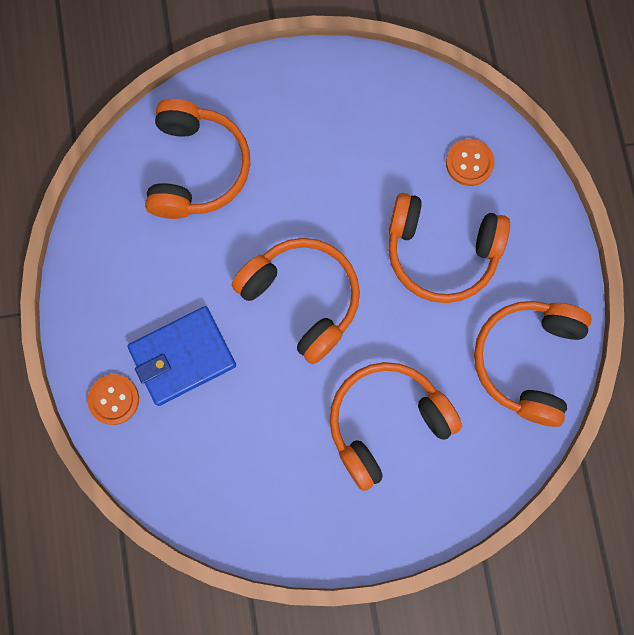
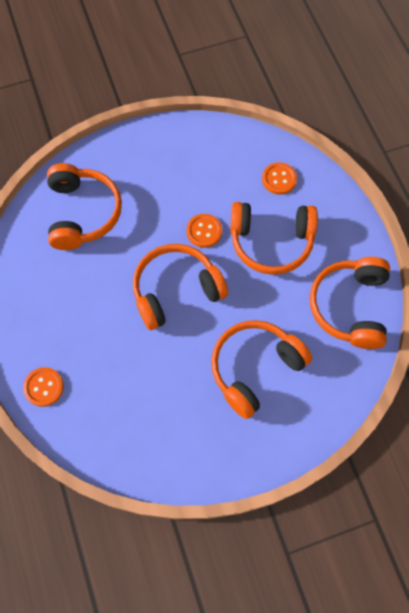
camera: 10 degrees left, 10 degrees down
blue wallet [128,306,236,406] -> none
orange headphones [232,238,360,364] -> orange headphones turned 60 degrees counterclockwise [133,244,228,330]
none -> orange button [186,214,222,248]

